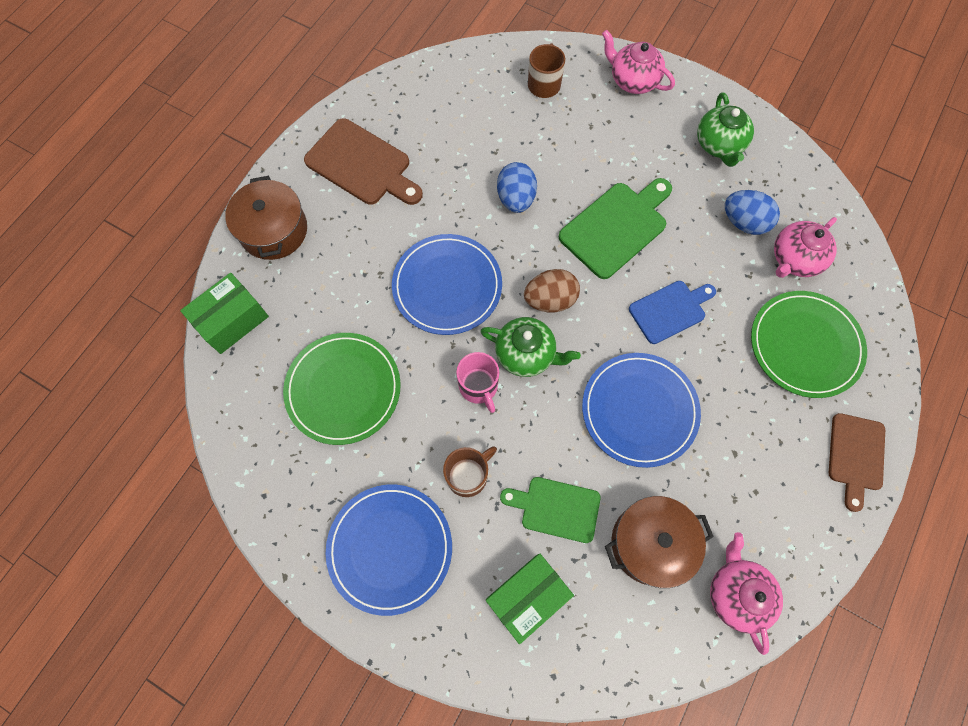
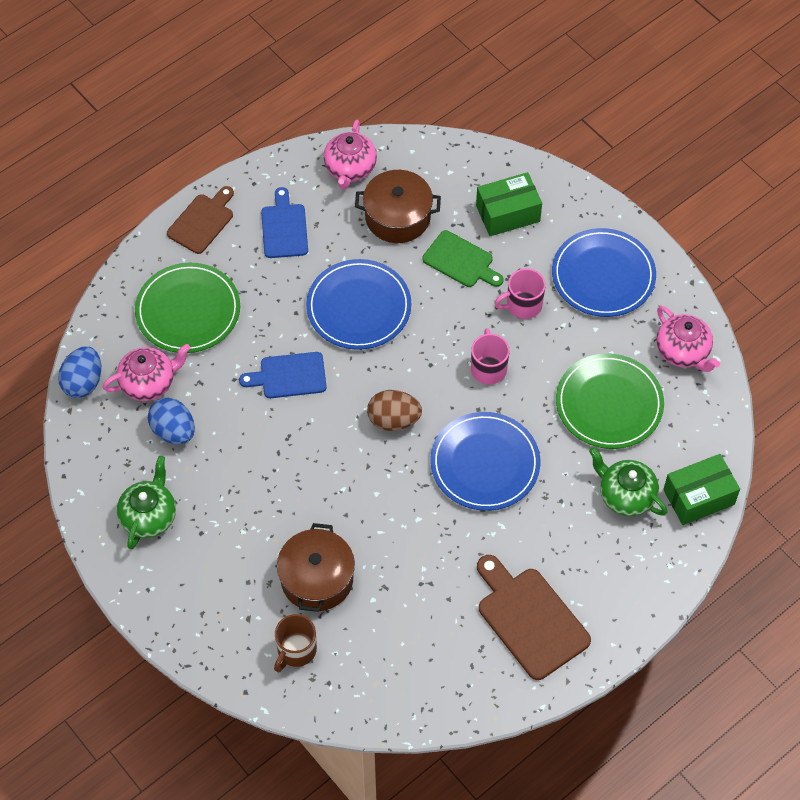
camera: 160 degrees left, 10 degrees down
brown pot [225,176,307,260] -> brown pot moved to [277,523,355,612]
brown mug [443,446,497,497] -> pink mug [494,268,546,319]
green teapot [480,317,581,377] -> green teapot moved to [589,447,668,516]
blue egg [497,162,537,213] -> blue egg moved to [58,346,101,398]
green cutting board [559,178,672,279] -> none
pink teapot [602,30,675,94] -> pink teapot moved to [656,306,720,372]
none -> blue cutting board [261,187,308,258]

